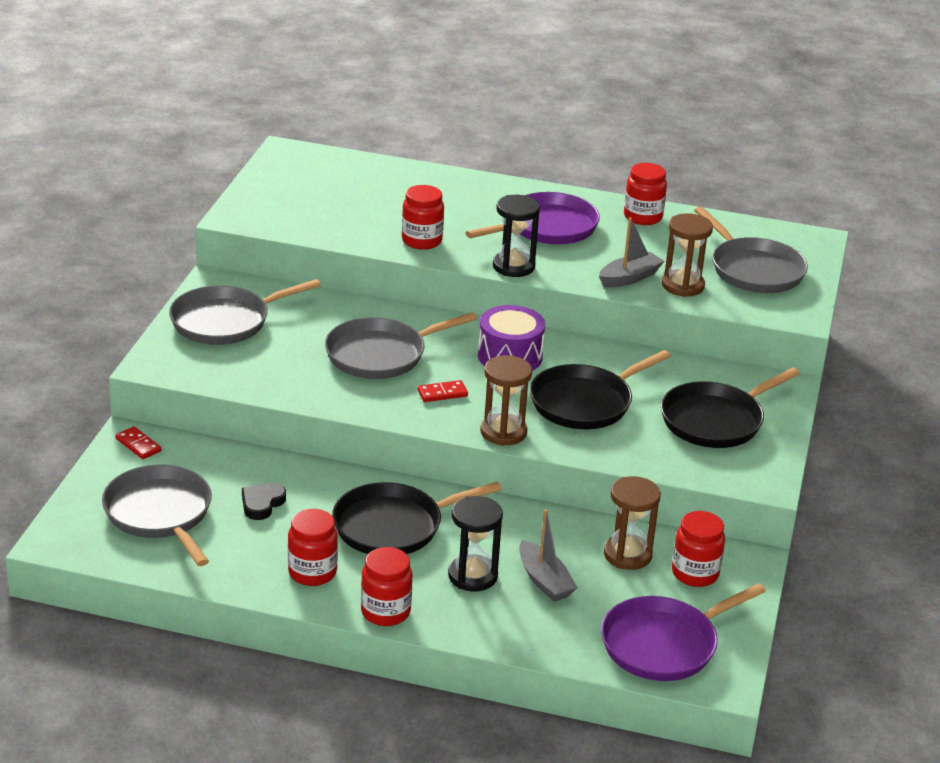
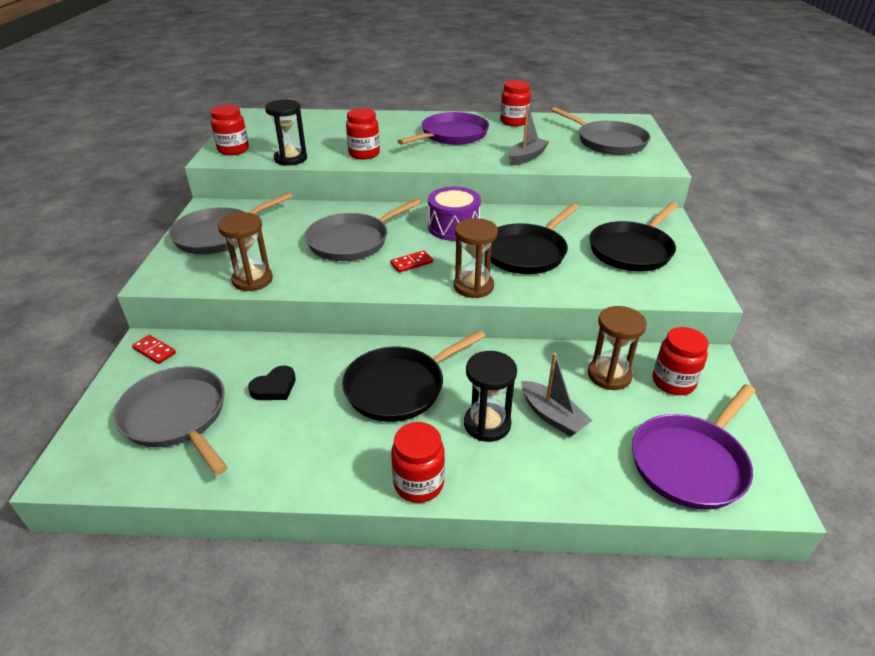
camera: 10 degrees left, 5 degrees up
black heart [242,483,286,520] -> black heart turned 150 degrees counterclockwise [248,365,296,400]
red jar [288,509,338,586] -> red jar moved to [210,105,249,155]
black hourglass [493,195,540,277] -> black hourglass moved to [265,100,307,166]
brown hourglass [662,213,713,297] -> brown hourglass moved to [218,212,273,291]

